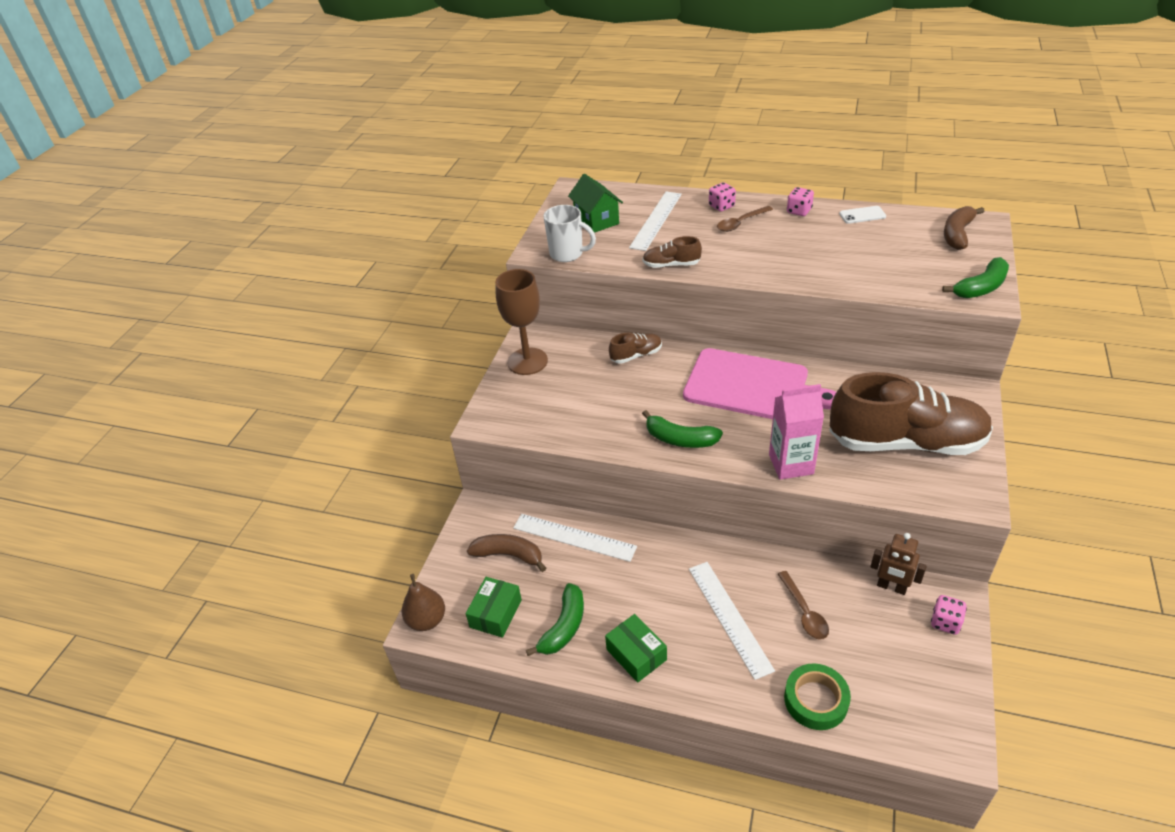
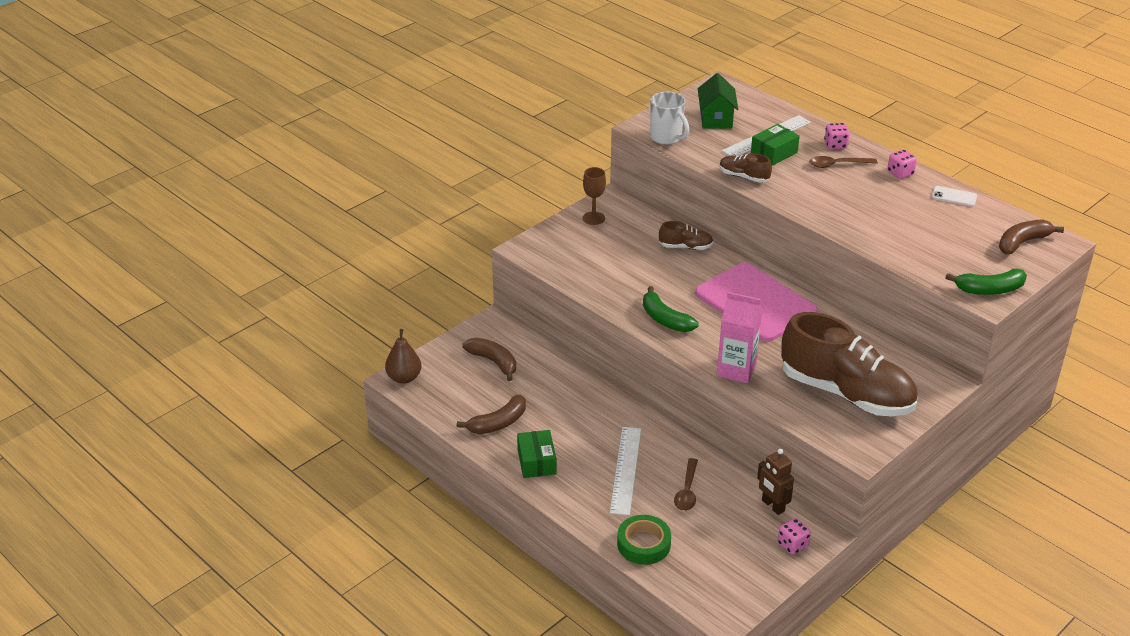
camera: 25 degrees right, 5 degrees down
green box [466,577,522,638] -> green box moved to [751,124,800,166]
brown goblet [495,269,548,375] -> brown goblet [583,167,606,225], size x0.59
white ruler [513,514,637,562] -> none
green banana [526,583,584,656] -> brown banana [457,395,526,434]

